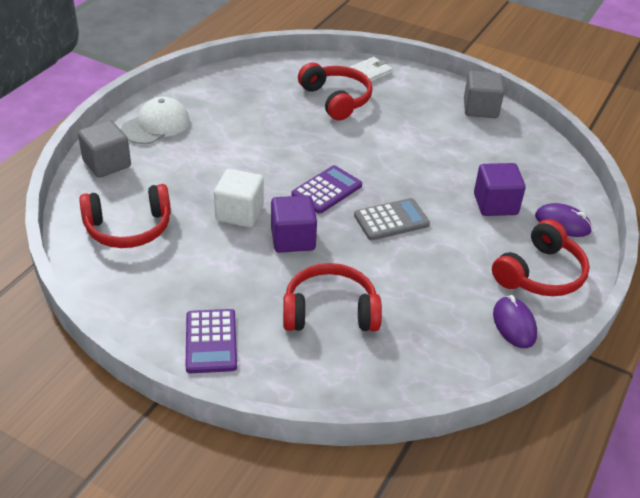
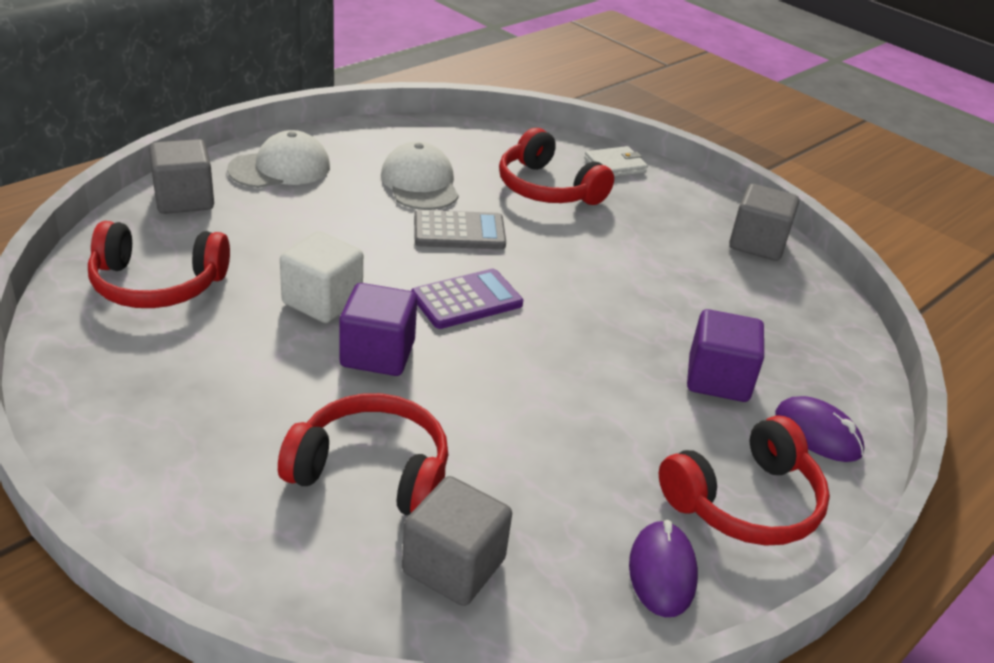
camera: 15 degrees right, 5 degrees down
purple calculator [186,309,237,373] -> none
red headphones [298,62,373,121] -> red headphones turned 150 degrees clockwise [499,128,614,205]
grey calculator [354,198,430,240] -> grey calculator moved to [414,210,506,249]
none -> white cap [381,142,459,210]
none -> grey cube [402,476,512,606]

